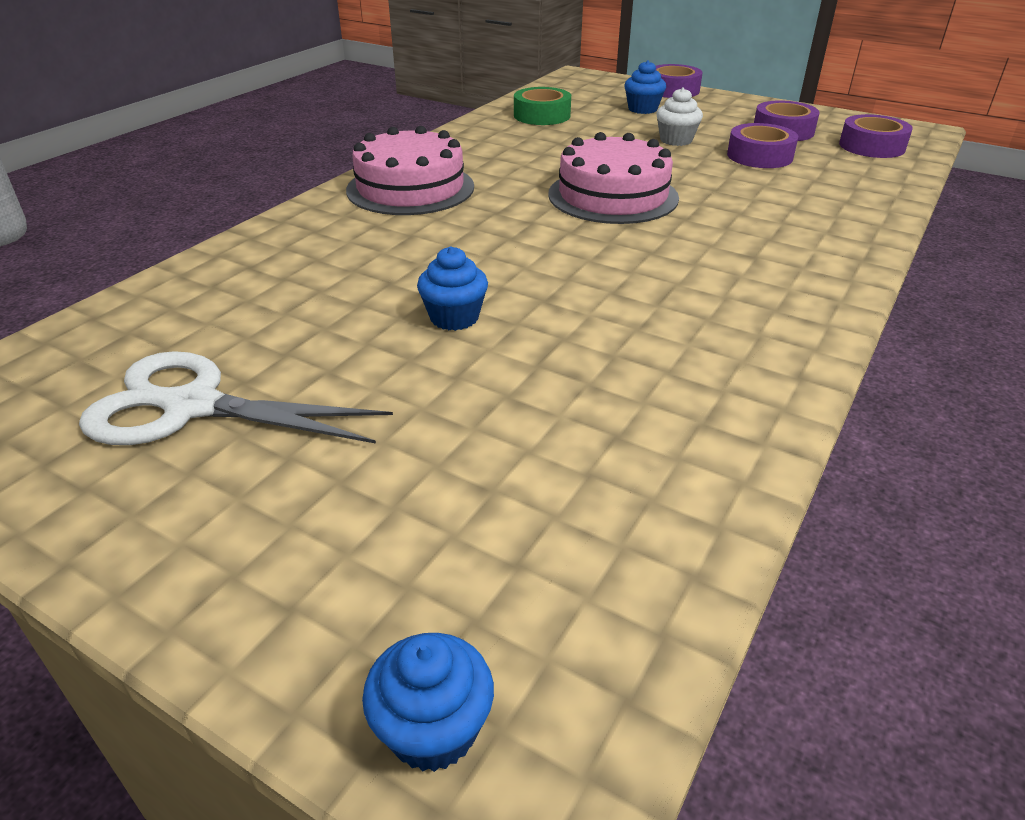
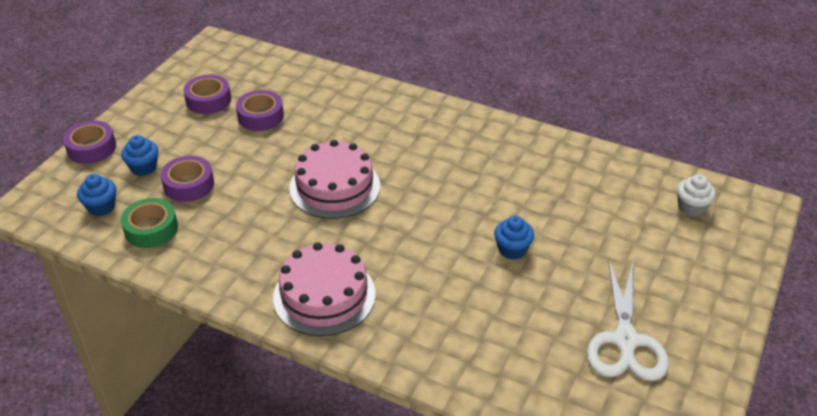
camera: 95 degrees left, 5 degrees up
blue cupcake [362,633,494,772] -> blue cupcake moved to [77,174,116,216]
white cupcake [656,87,703,146] -> white cupcake moved to [677,174,716,217]
purple tape [839,114,913,158] -> purple tape moved to [161,156,214,202]

